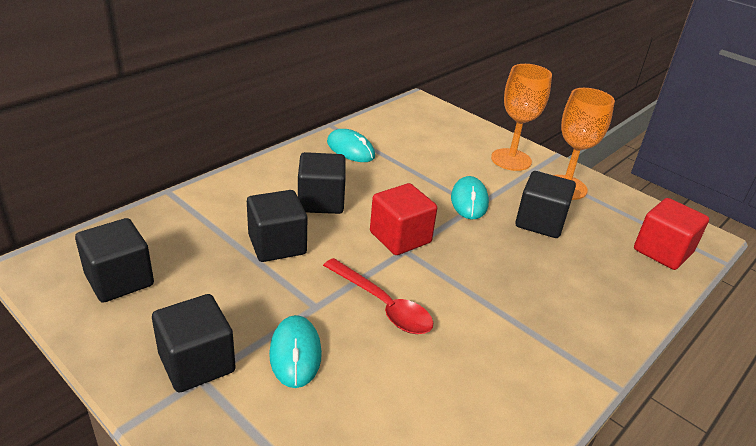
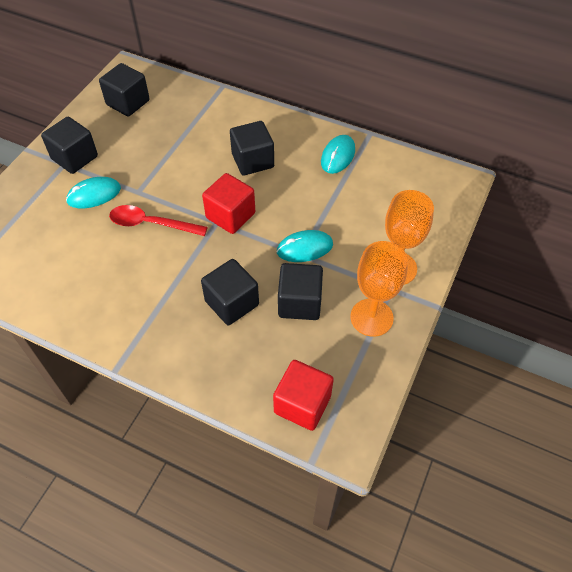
camera: 75 degrees right, 20 degrees up
black cube [247,190,307,262] -> black cube moved to [201,259,259,325]
red spoon [323,258,433,334] -> red spoon turned 75 degrees clockwise [109,205,208,236]

